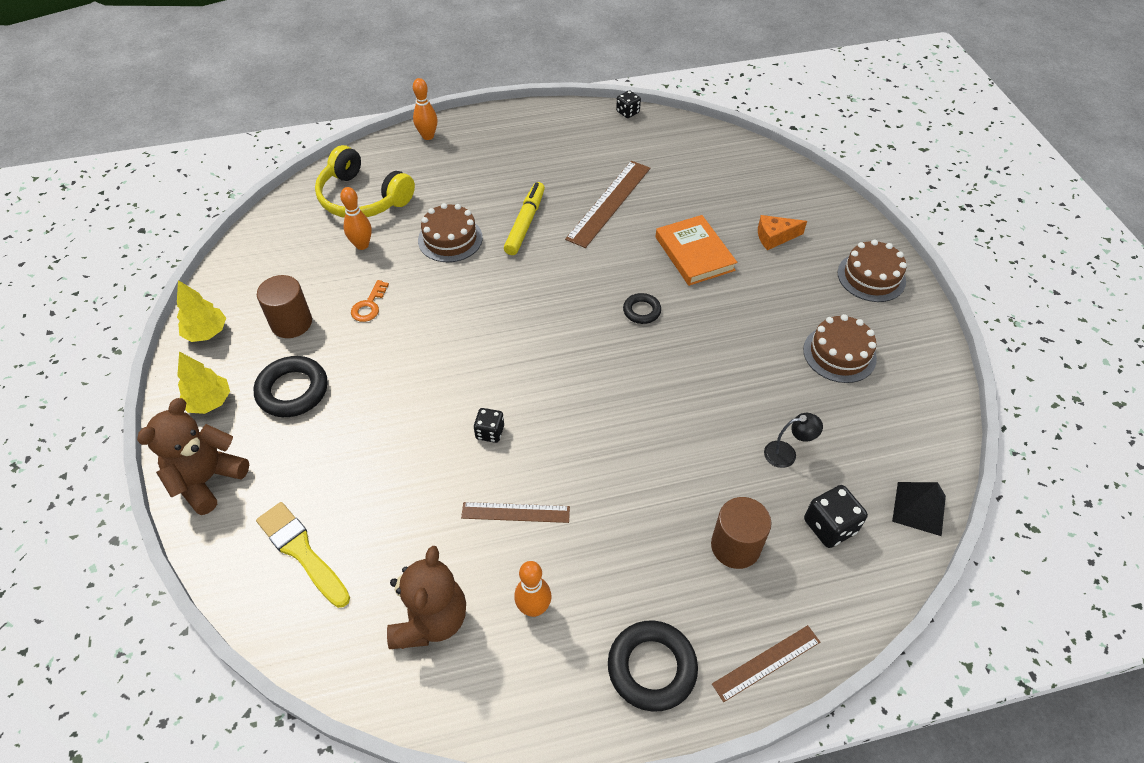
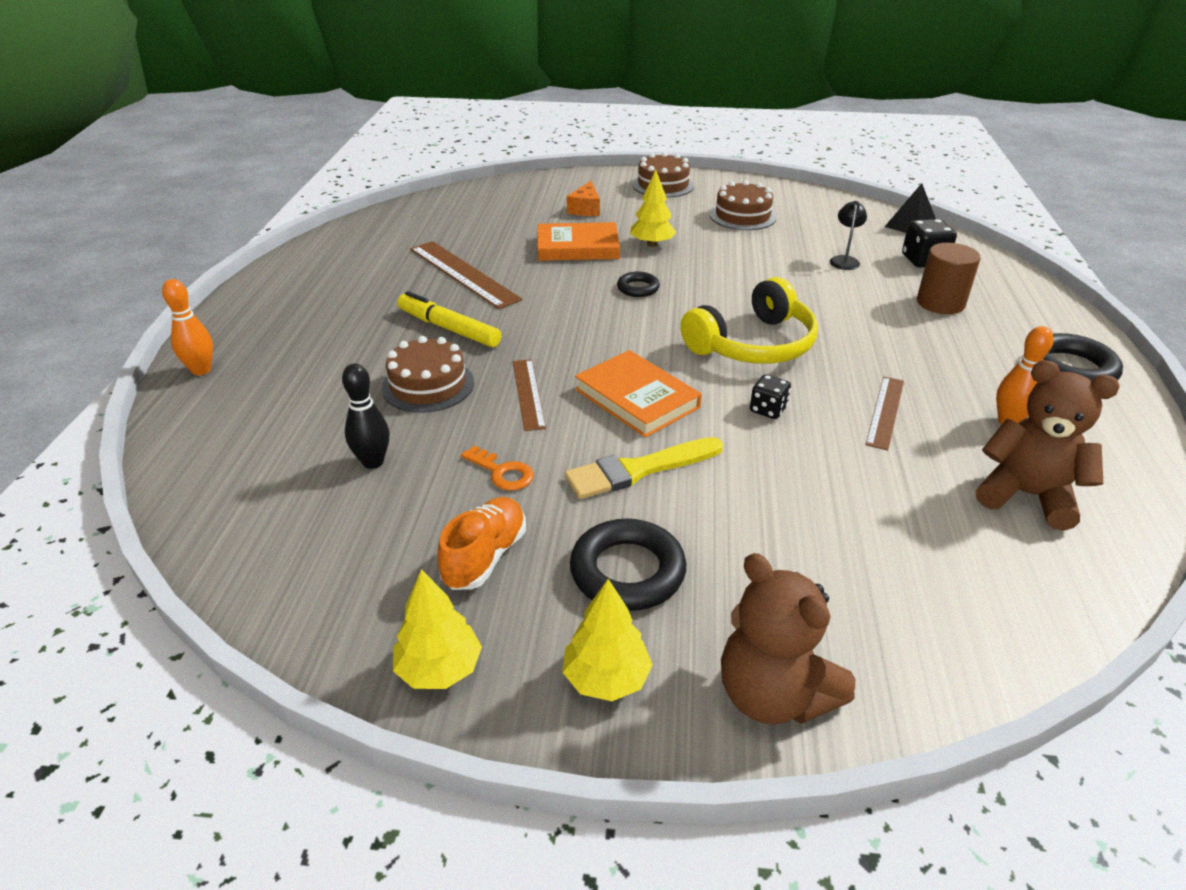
camera: 70 degrees left, 15 degrees down
yellow brush [256,502,350,608] -> yellow brush moved to [565,437,723,499]
brown cylinder [257,275,312,338] -> orange shoe [437,497,526,590]
yellow headphones [315,145,415,218] -> yellow headphones moved to [680,277,818,364]
orange bowling pin [340,187,372,250] -> black bowling pin [342,363,389,469]
black dice [616,90,641,118] -> none
brown ruler [712,625,820,702] -> brown ruler moved to [513,359,546,431]
none -> orange book [575,350,702,438]
none -> yellow tree [630,170,677,247]

